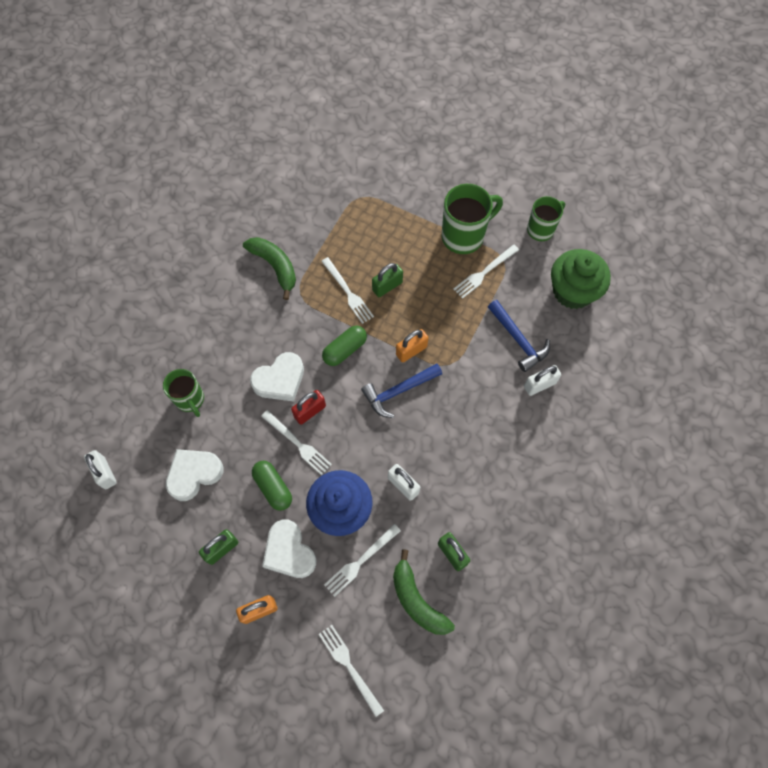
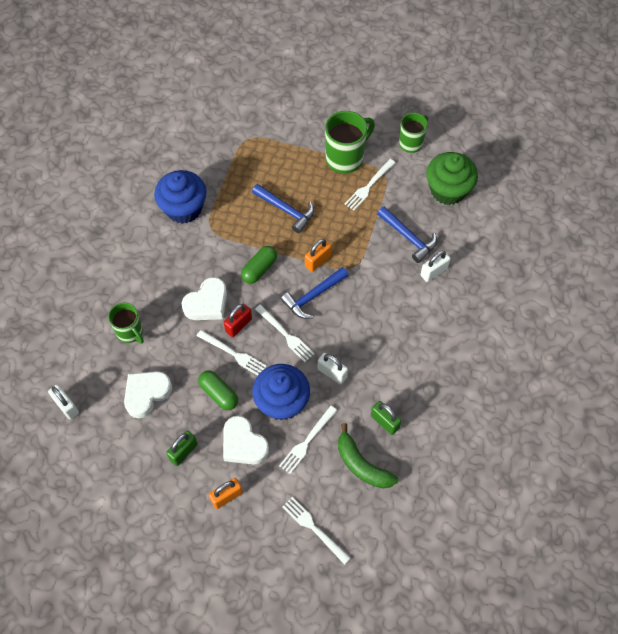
camera: 10 degrees left, 5 degrees down
green banana [243,237,296,300] -> blue cupcake [154,170,207,224]
white fork [321,257,374,324] -> white fork moved to [255,304,314,362]
green padlock [372,263,403,297] -> blue hammer [252,184,314,233]

